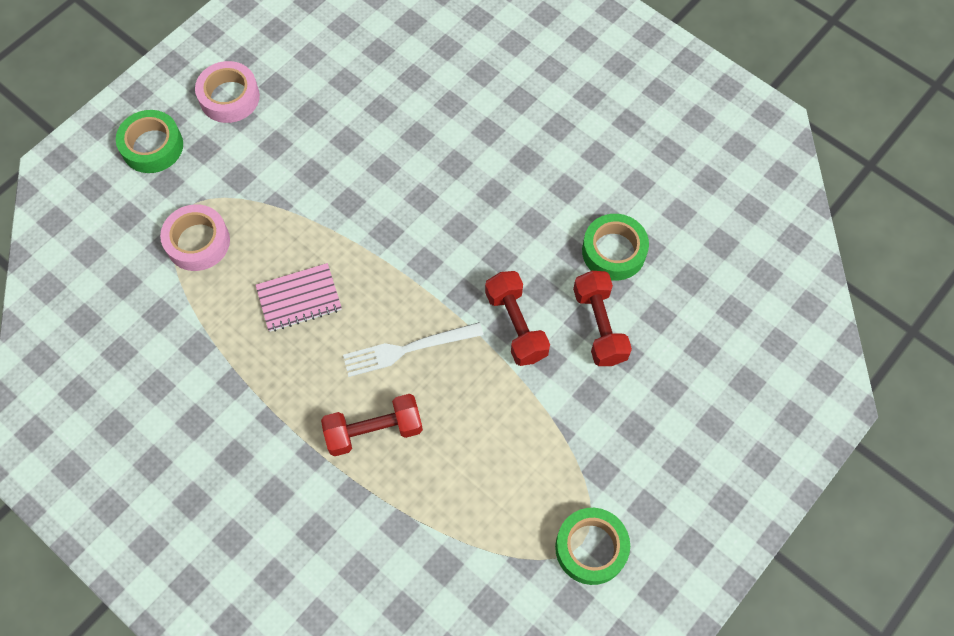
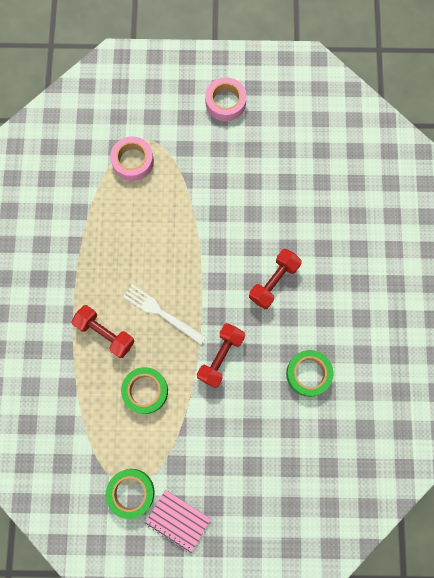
camera: 50 degrees right, 10 degrees up
green tape [116,110,183,173] -> green tape moved to [121,367,168,414]
pink notebook [256,263,342,332] -> pink notebook moved to [145,490,211,553]
red dumbbell [573,271,632,366] -> red dumbbell moved to [249,249,302,309]

